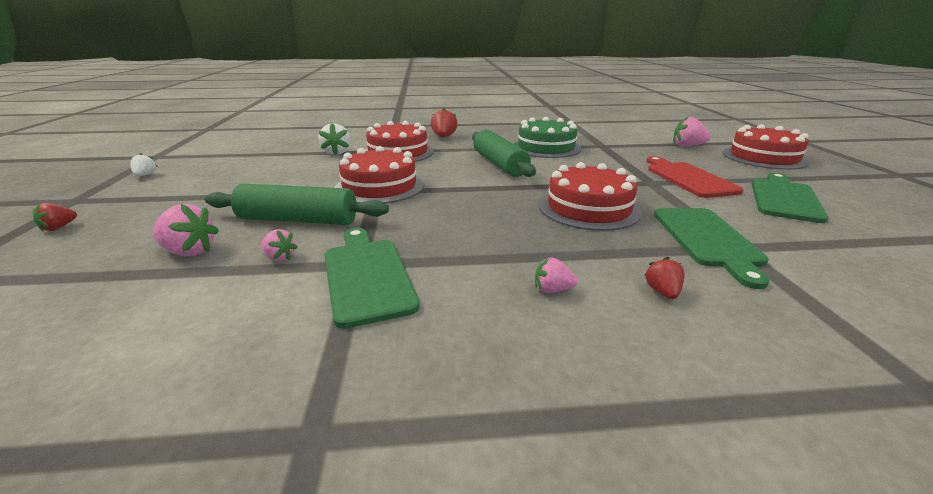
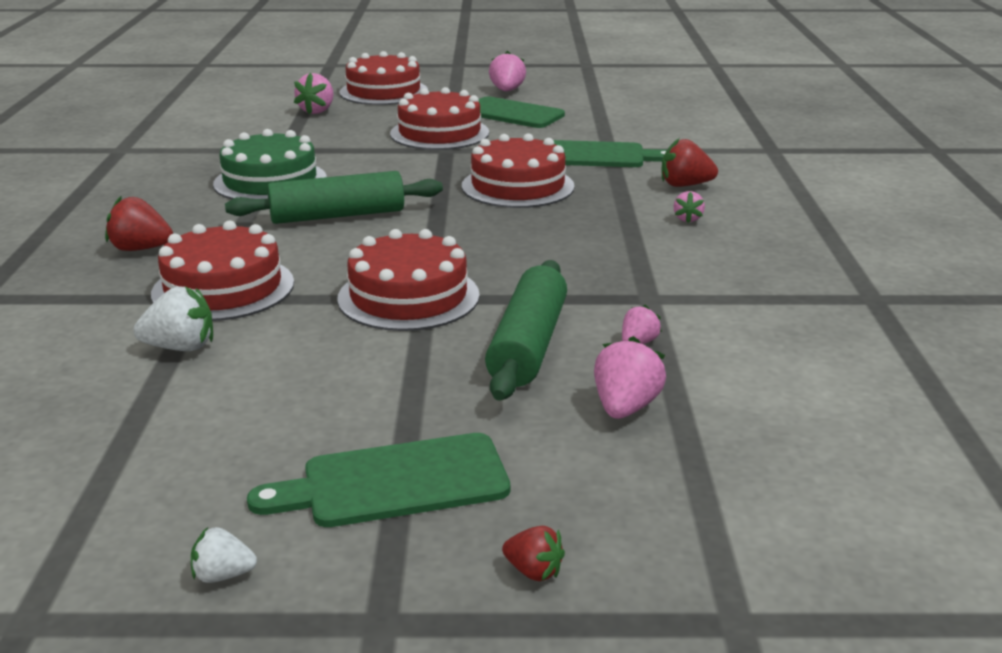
camera: 85 degrees left, 0 degrees up
green cutting board [324,228,420,329] -> green cutting board moved to [247,433,510,527]
red strawberry [644,257,685,299] -> red strawberry [661,138,718,187], size x1.67
red cutting board [647,156,744,198] -> red cake [390,87,489,150]
none -> pink strawberry [489,51,526,91]

